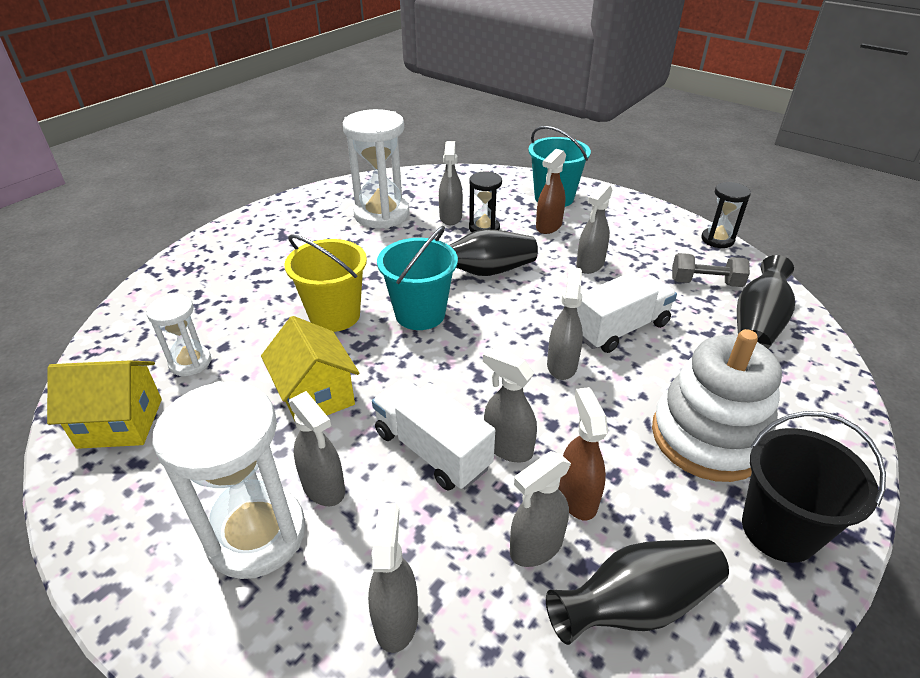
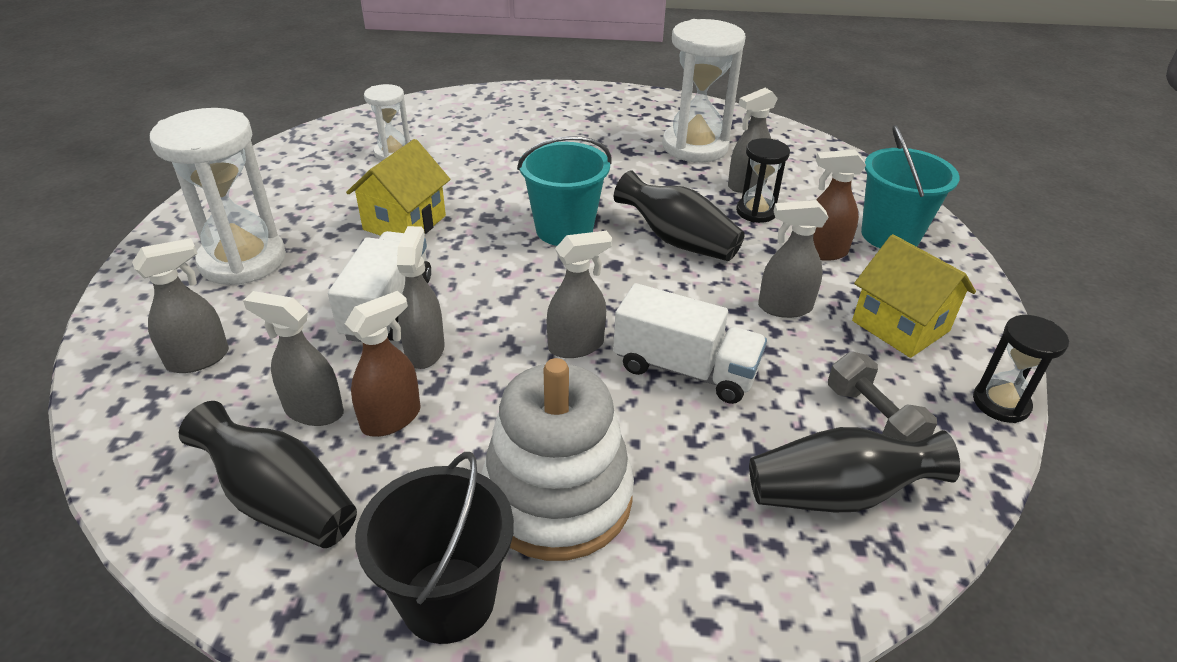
camera: 55 degrees right, 0 degrees up
yellow house [47,360,162,449] -> yellow house moved to [852,234,976,358]
yellow bucket [284,234,367,332] -> none
grey spray bottle [289,391,345,506] -> none

